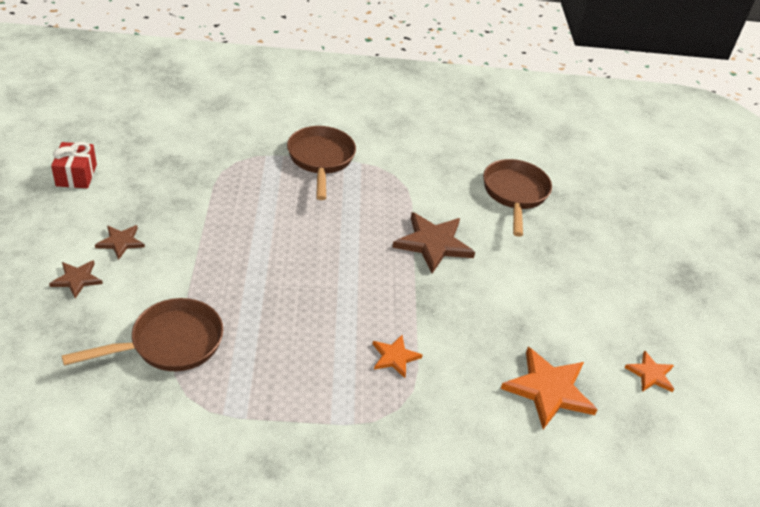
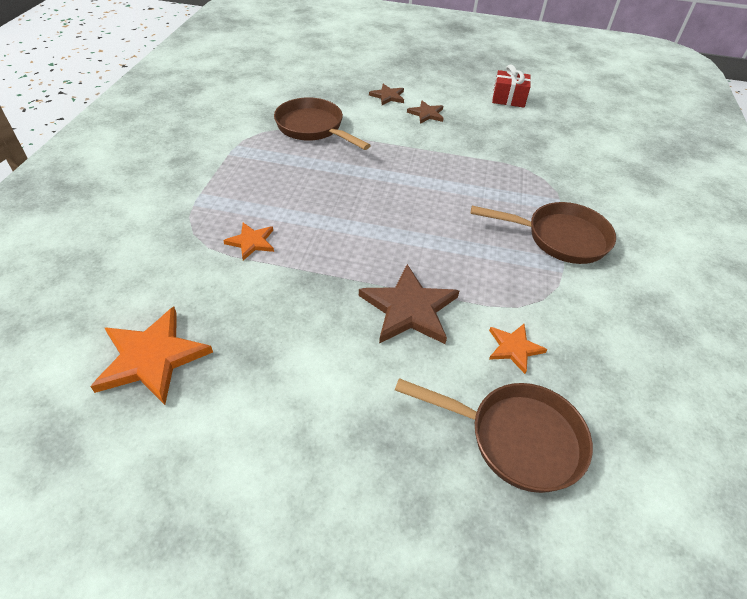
camera: 105 degrees right, 5 degrees up
brown pan [62,298,223,371] -> brown pan turned 150 degrees clockwise [274,97,371,150]
orange star [624,351,674,392] -> orange star moved to [489,324,547,374]

